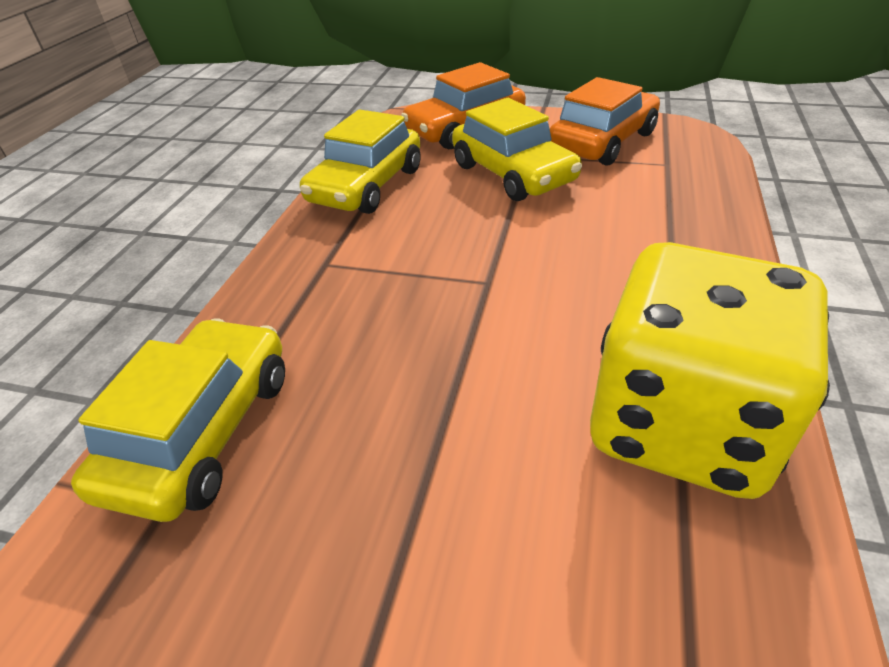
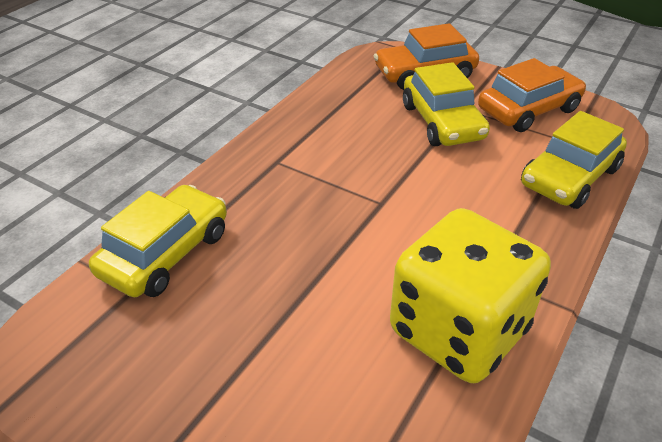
camera: 15 degrees right, 0 degrees up
yellow car [300,109,421,214] -> yellow car moved to [521,111,627,209]

